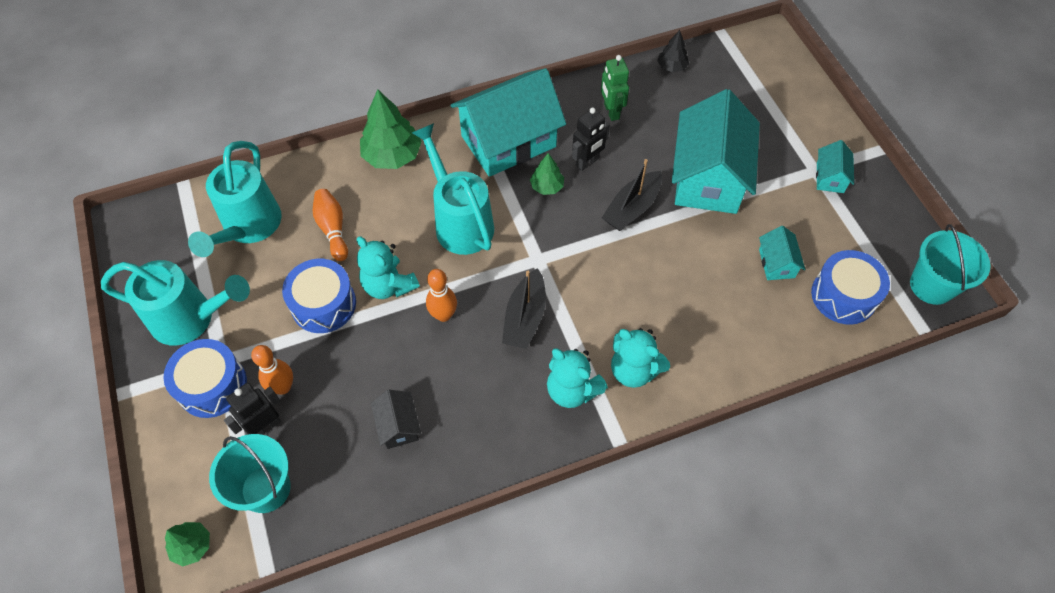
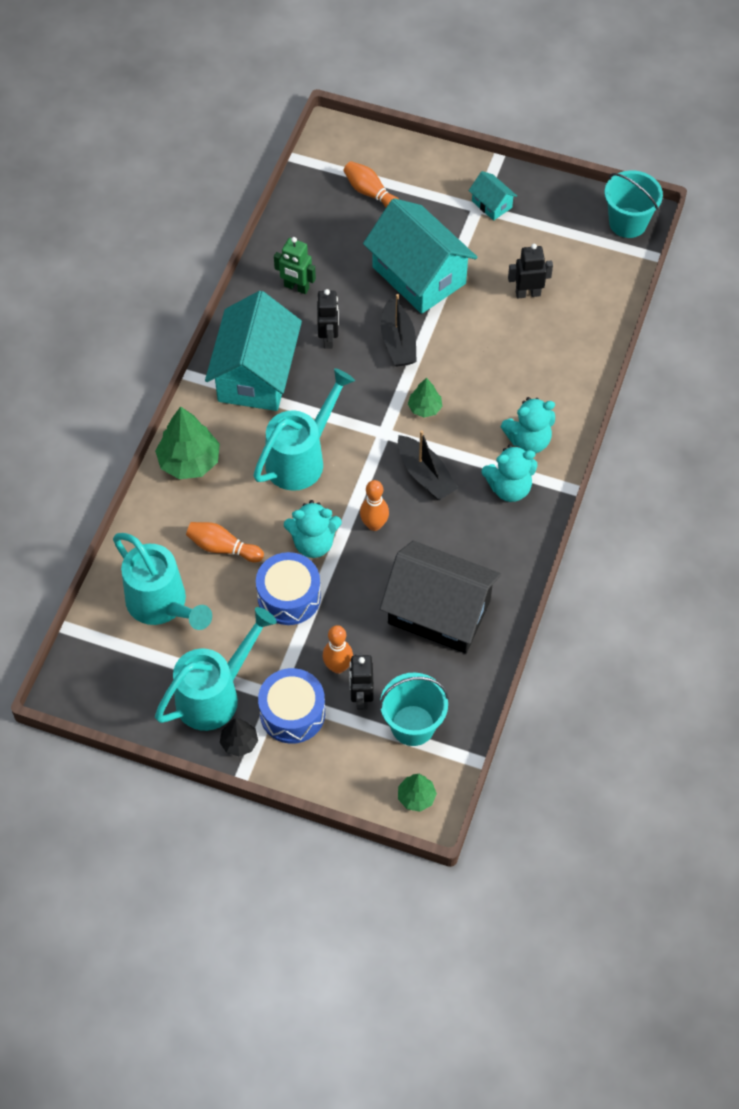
camera: 50 degrees left, 0 degrees up
black house [371,390,421,449] -> black house [380,541,501,654], size x2.27
turquoise watering can [412,123,494,255] -> turquoise watering can turned 120 degrees clockwise [253,368,355,491]
green tree [530,153,564,195] -> green tree moved to [408,378,443,418]
black tree [657,30,689,73] -> black tree moved to [220,719,258,756]
turquoise house [759,226,805,280] -> black robot [508,244,553,298]
blue drum [811,250,890,325] -> none
none -> orange bowling pin [343,161,398,207]

